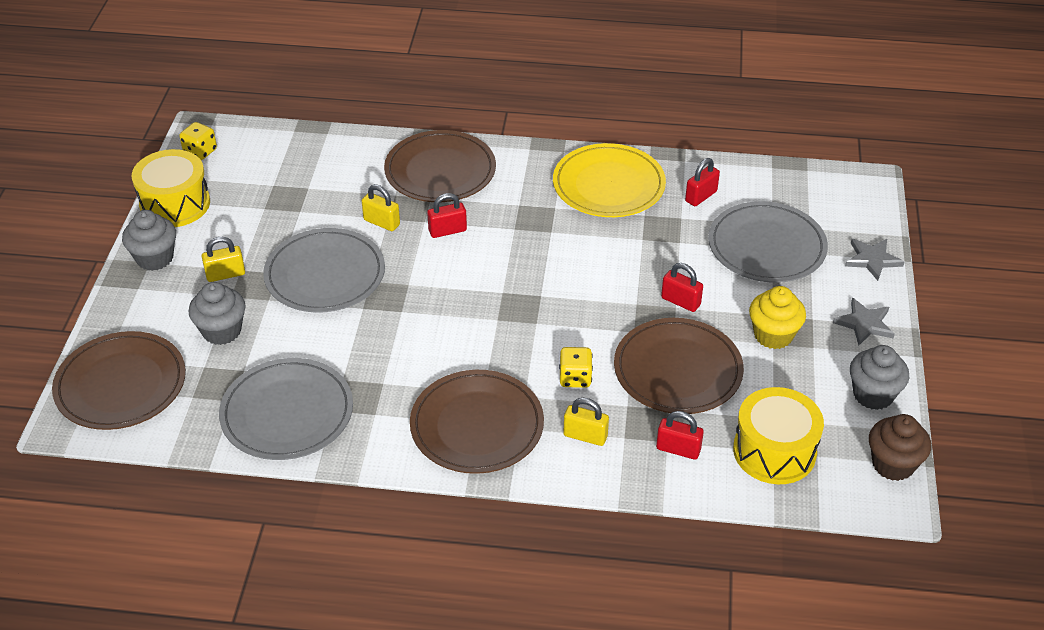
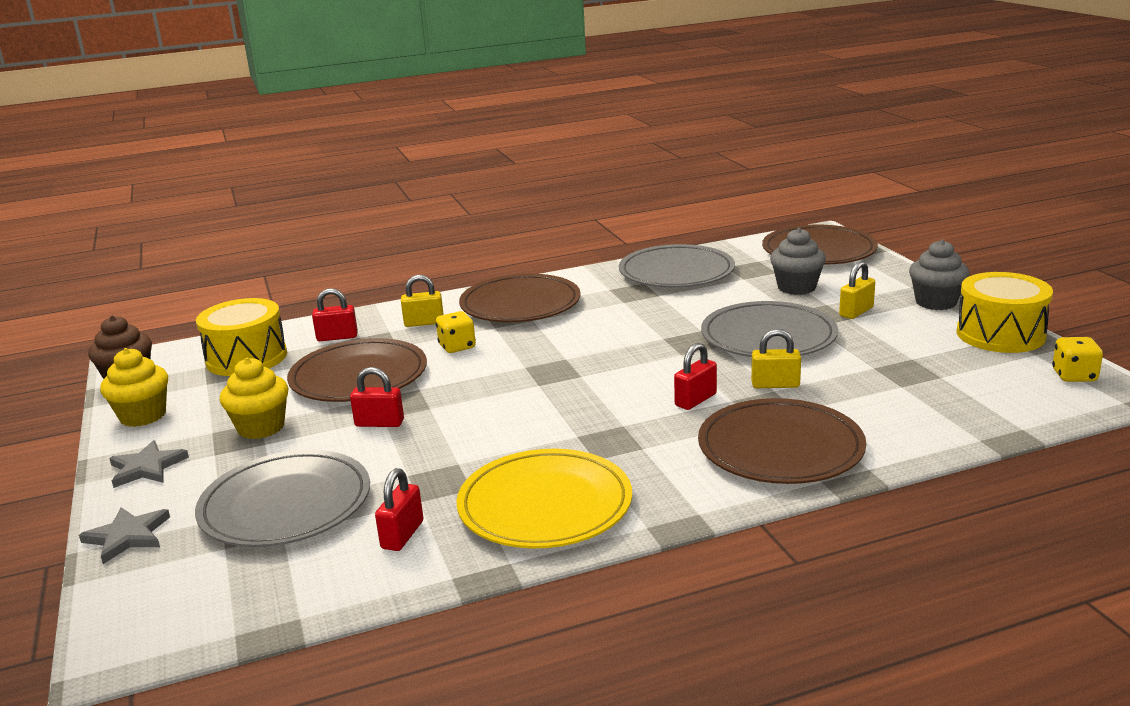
camera: 155 degrees right, 20 degrees down
grey cupcake [850,345,909,410] -> yellow cupcake [100,348,168,427]

